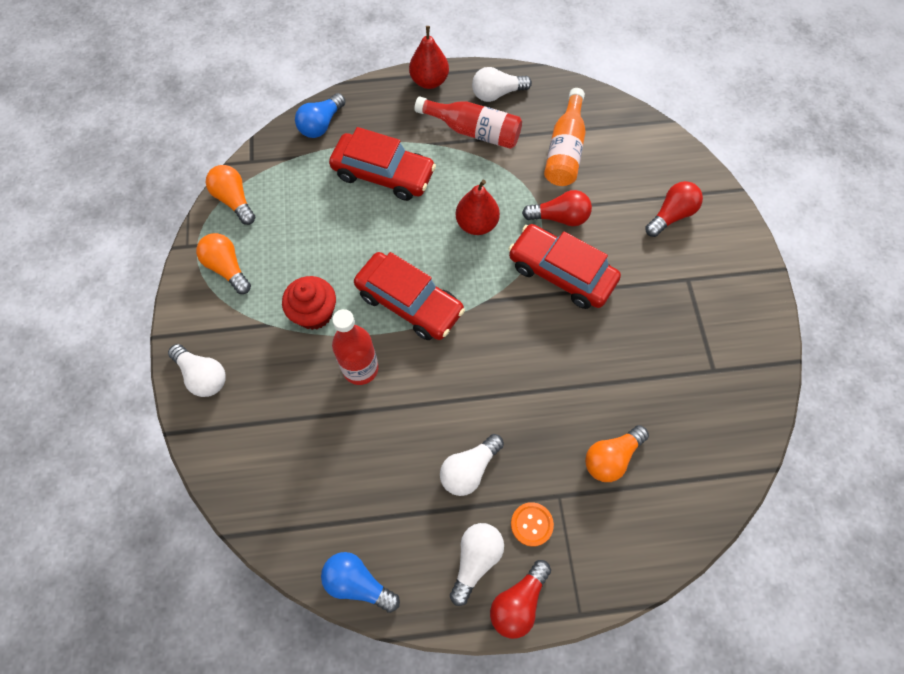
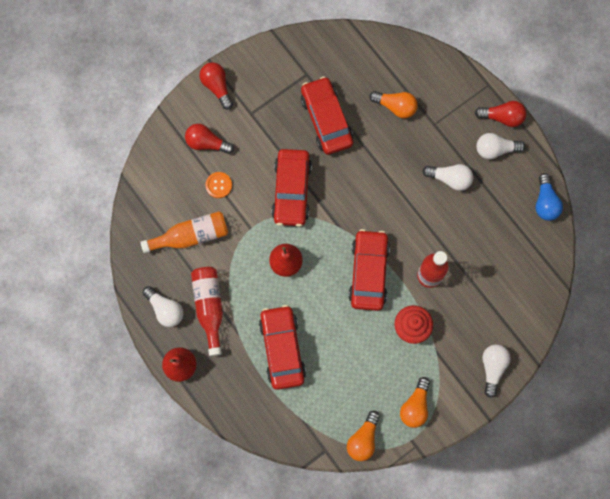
camera: 120 degrees left, 10 degrees up
blue light bulb [295,93,345,138] -> none
orange button [511,502,554,547] -> orange button moved to [205,172,232,198]
red light bulb [522,190,592,226] -> red light bulb moved to [199,62,233,109]
none -> red car [301,76,353,155]

